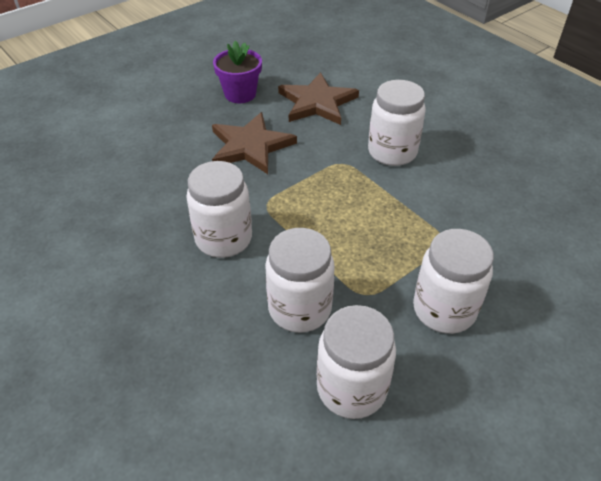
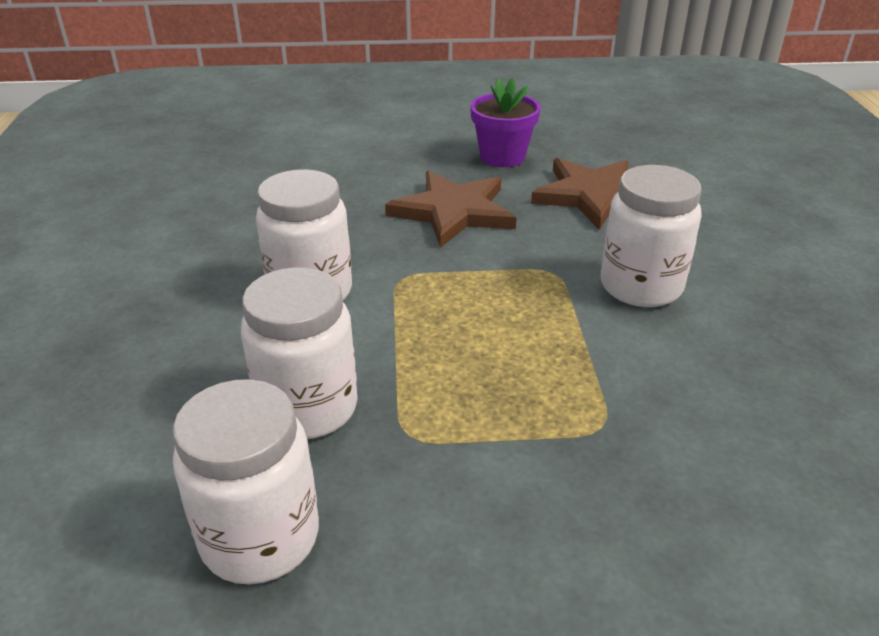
camera: 35 degrees right, 10 degrees down
white jar [413,229,494,334] -> none

